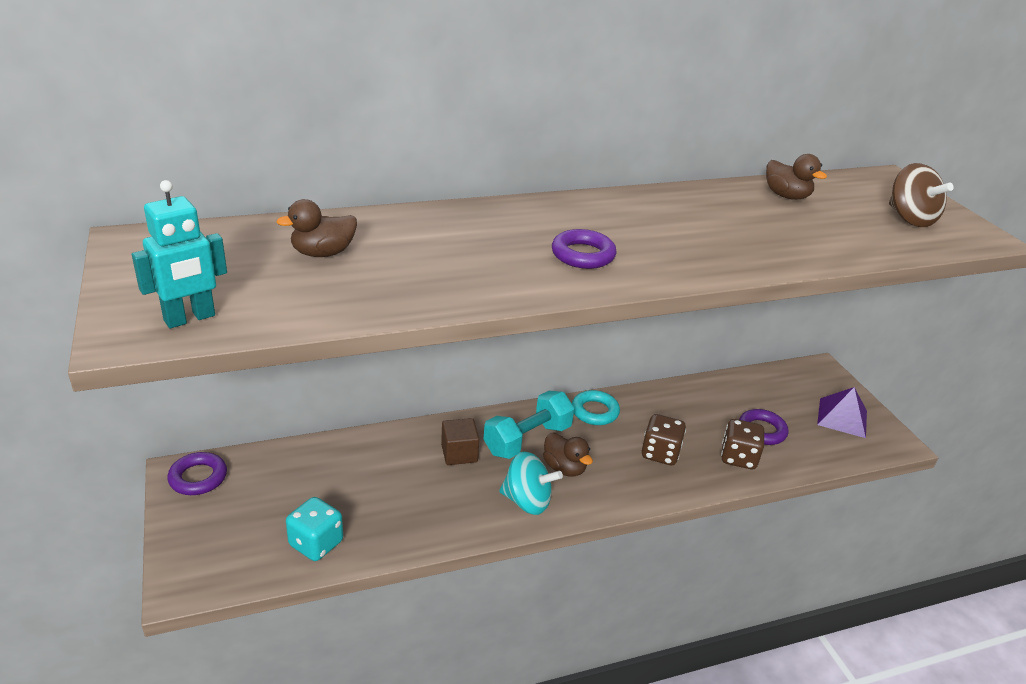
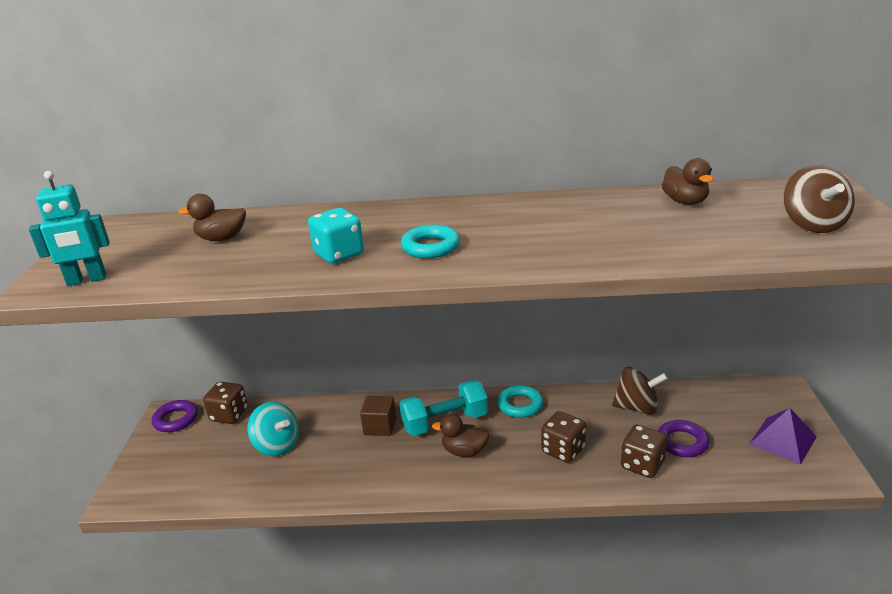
camera: 25 degrees right, 5 degrees down
turquoise dice [286,497,343,561] -> turquoise dice moved to [308,208,364,264]
turquoise spinning top [499,452,563,515] -> turquoise spinning top moved to [247,402,299,456]
brown duck [543,433,593,477] -> brown duck turned 120 degrees clockwise [432,414,489,457]
purple ring [552,229,617,269] -> turquoise ring [401,225,460,258]
none -> brown dice [203,382,248,424]
none -> brown spinning top [612,367,668,415]

